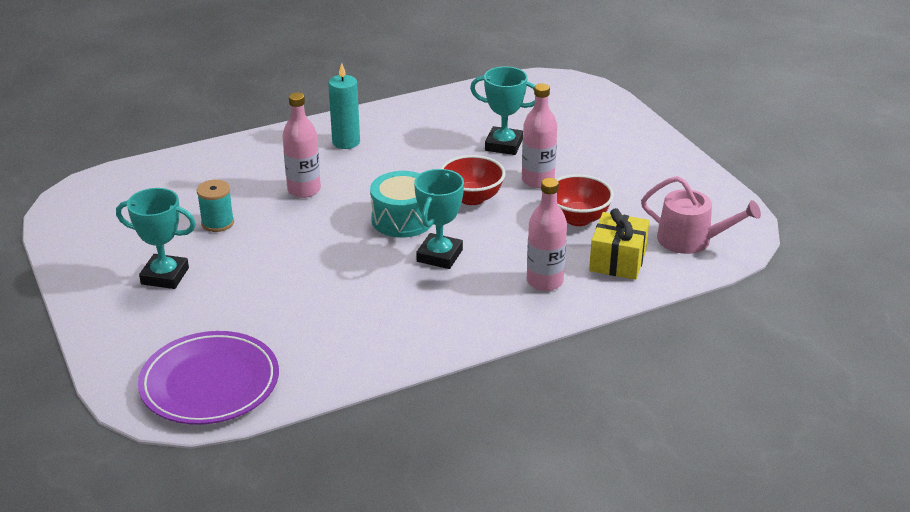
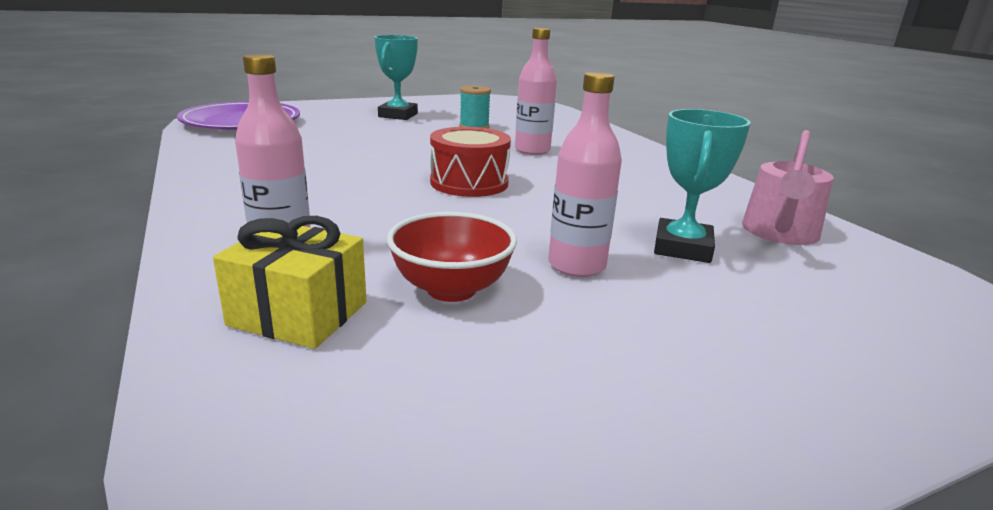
camera: 90 degrees right, 10 degrees down
turquoise candle [328,63,360,149] -> none
turquoise drum [370,171,432,238] -> red drum [430,127,511,197]
turquoise trophy [414,169,464,269] -> none
red bowl [440,155,505,205] -> none
pink watering can [641,176,761,254] -> pink watering can moved to [742,130,834,245]

